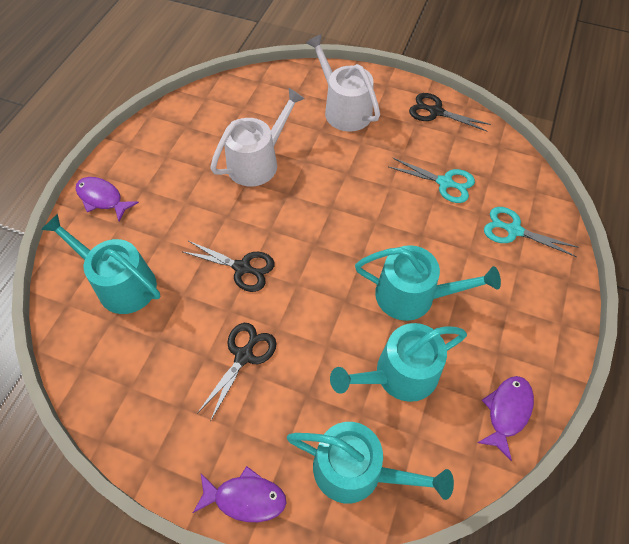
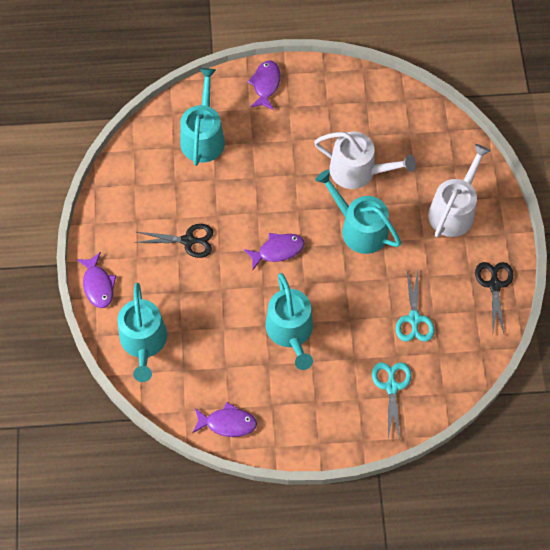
camera: 65 degrees right, 5 degrees up
black scissors [183,241,275,292] -> none
turquoise watering can [330,323,467,402] -> turquoise watering can moved to [315,170,401,254]
none -> purple fish [244,233,305,271]

